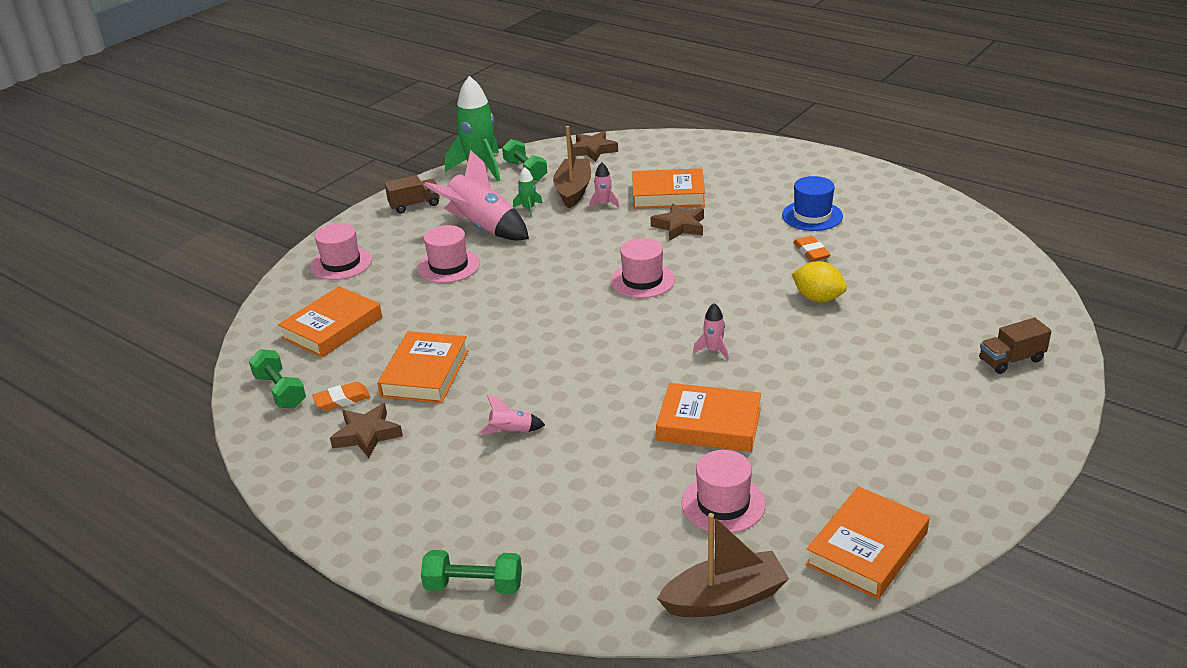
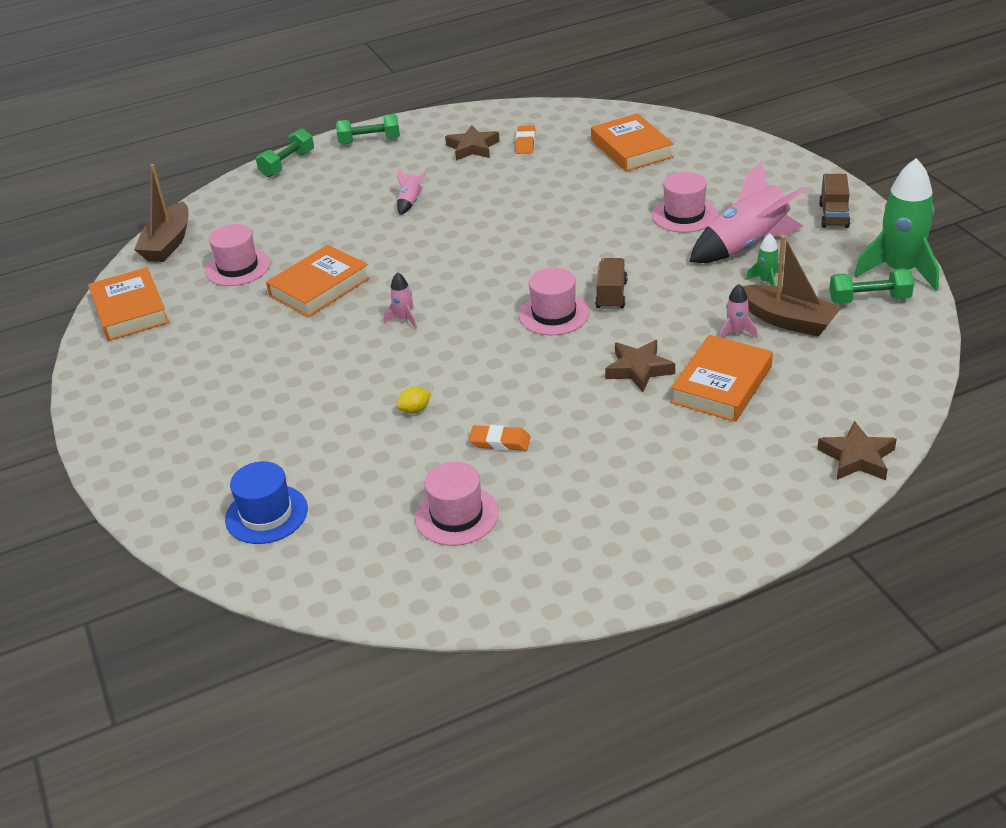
camera: 120 degrees right, 5 degrees up
green dumbbell [249,349,306,408] -> green dumbbell moved to [336,114,400,145]
pink hat [310,223,372,280] -> pink hat moved to [415,462,499,546]
orange book [377,331,469,403] -> none
brown star [573,131,618,162] -> brown star moved to [817,421,897,480]
blue hat [782,176,843,231] -> blue hat moved to [225,461,308,544]
yellow lemon [792,261,847,302] -> yellow lemon [396,387,431,414], size x0.57
brown truck [979,318,1051,374] -> brown truck moved to [595,258,627,309]

